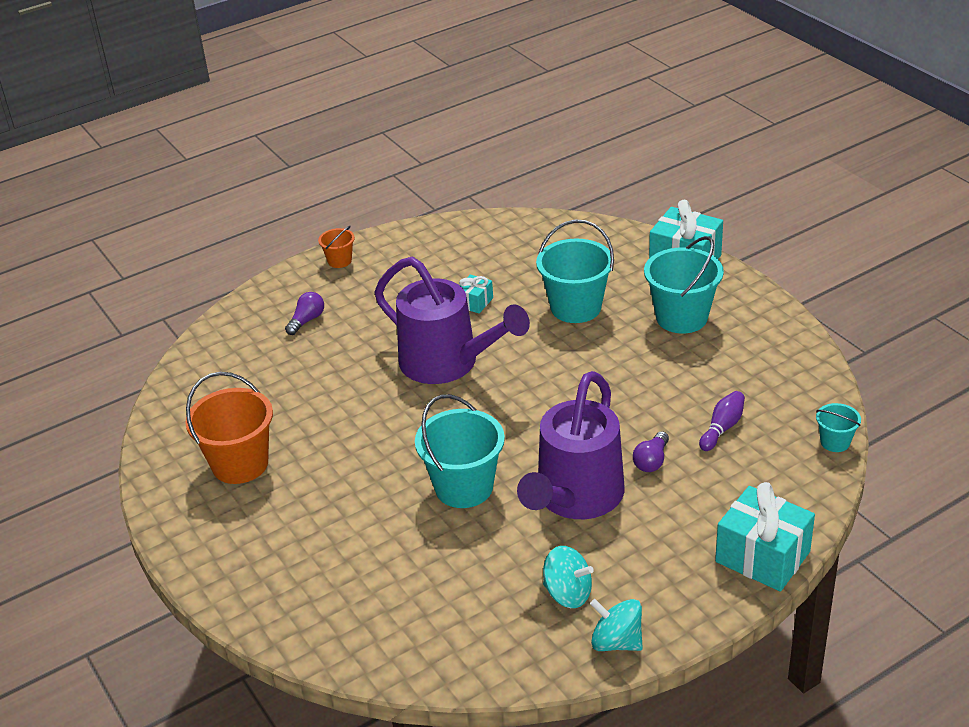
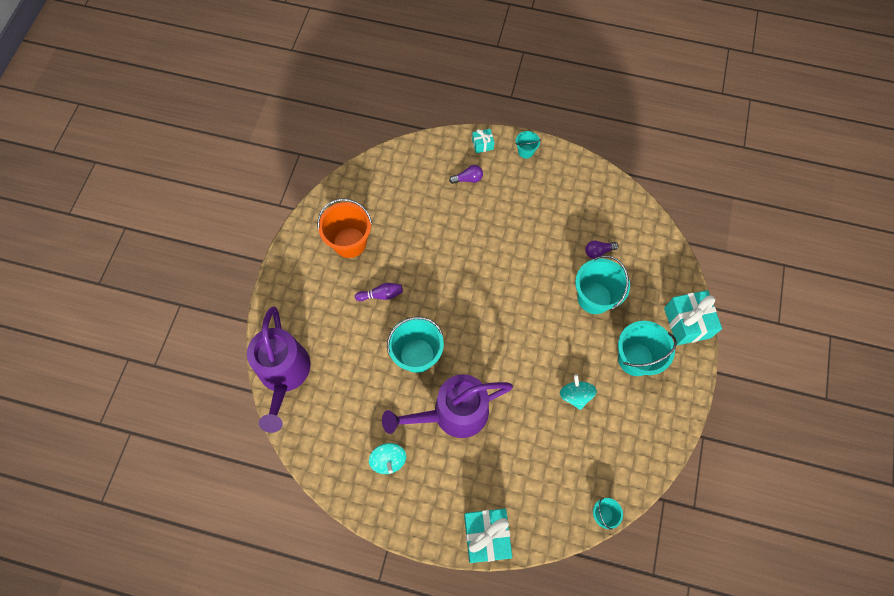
camera: 45 degrees right, 30 degrees up
orange bucket [318,226,355,268] -> turquoise bucket [516,131,541,158]
purple watering can [375,257,530,384] -> purple watering can moved to [247,307,311,433]
turquoise gift [459,274,493,313] -> turquoise gift moved to [472,129,494,153]
turquoise spinning top [590,599,643,651] -> turquoise spinning top moved to [560,374,597,410]
purple light bulb [633,431,669,472] -> purple light bulb moved to [585,241,619,259]
purple bowling pin [699,391,745,451] -> purple bowling pin moved to [355,283,403,301]

